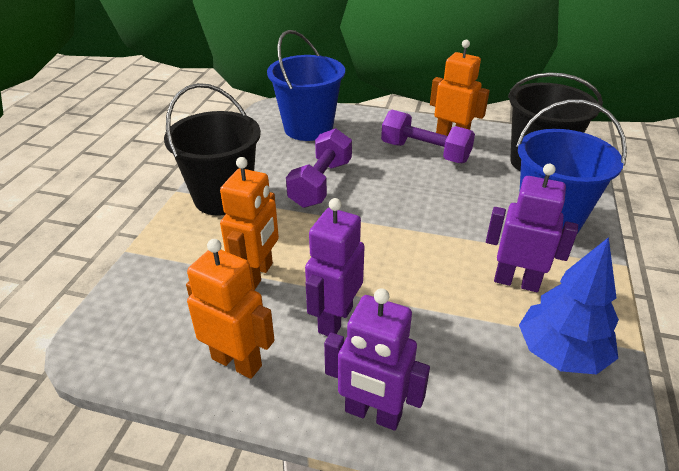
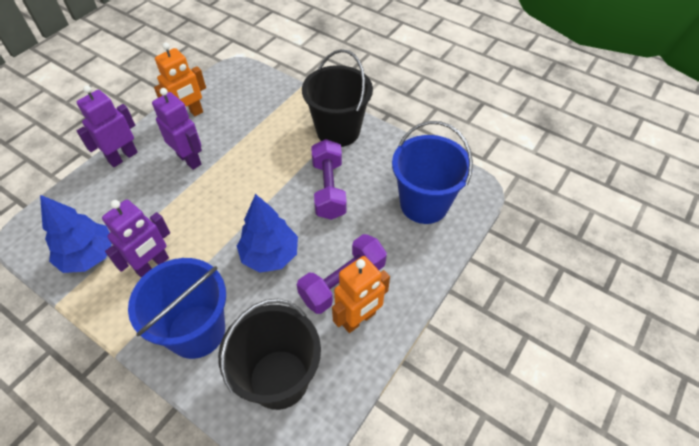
camera: 110 degrees right, 15 degrees up
orange robot [220,157,279,290] -> none
purple dumbbell [286,128,352,208] -> purple dumbbell turned 45 degrees clockwise [311,139,347,220]
none -> blue tree [237,194,298,273]

